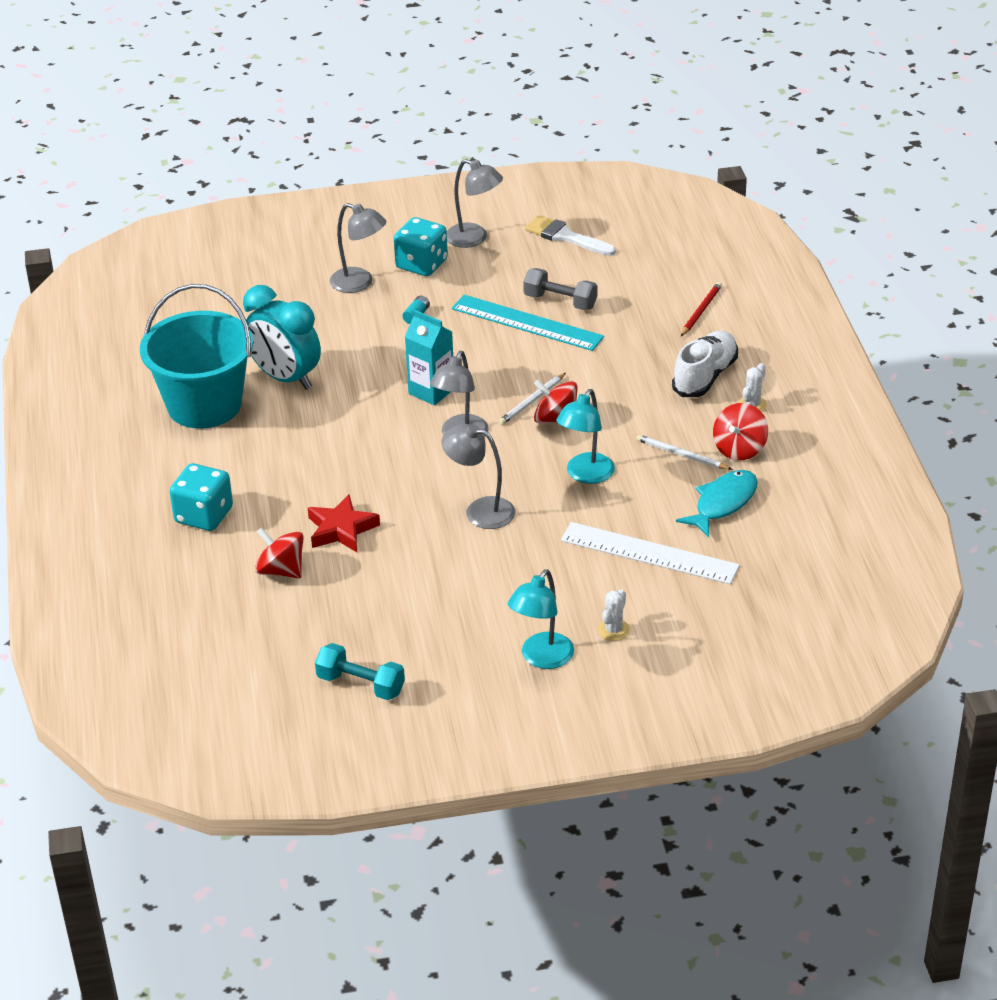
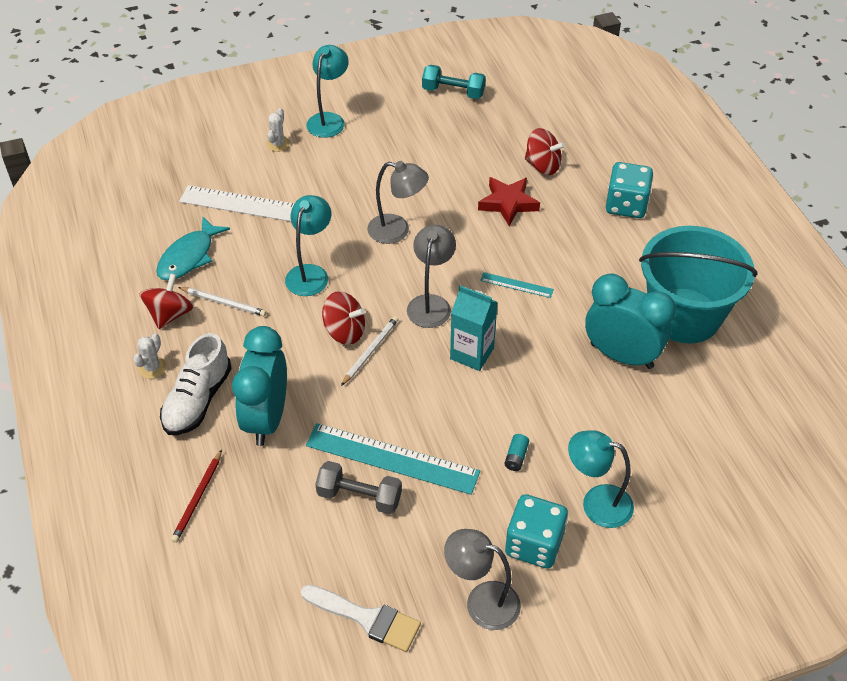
camera: 170 degrees right, 10 degrees up
grey lamp [329,203,386,293] -> turquoise lamp [568,430,634,528]
none -> turquoise clock [232,326,287,446]
none -> turquoise ruler [480,272,554,298]

